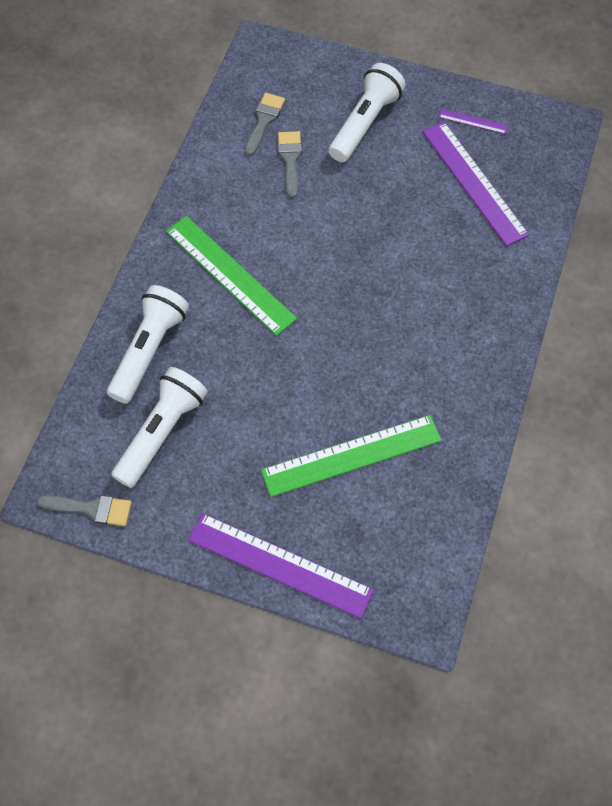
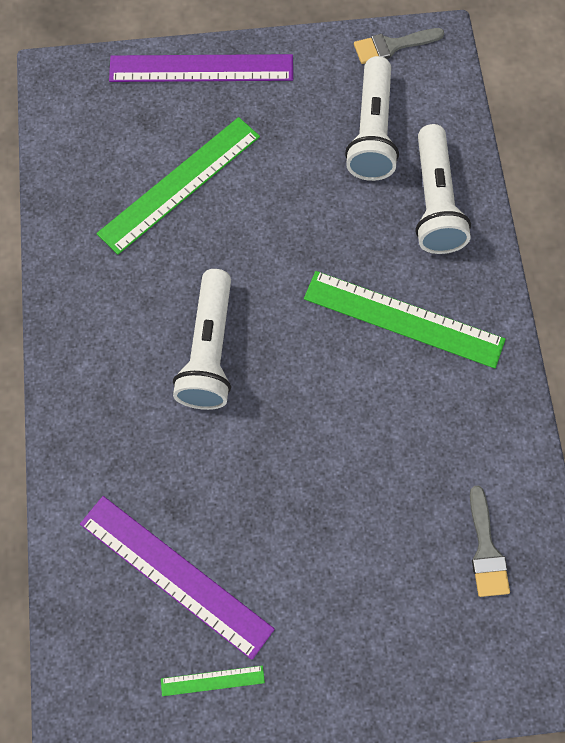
camera: 155 degrees right, 5 degrees up
grey brush [278,131,302,198] -> none
white flashlight [329,63,405,162] -> white flashlight moved to [173,269,231,410]
purple ruler [439,109,508,134] -> green ruler [161,665,265,696]

